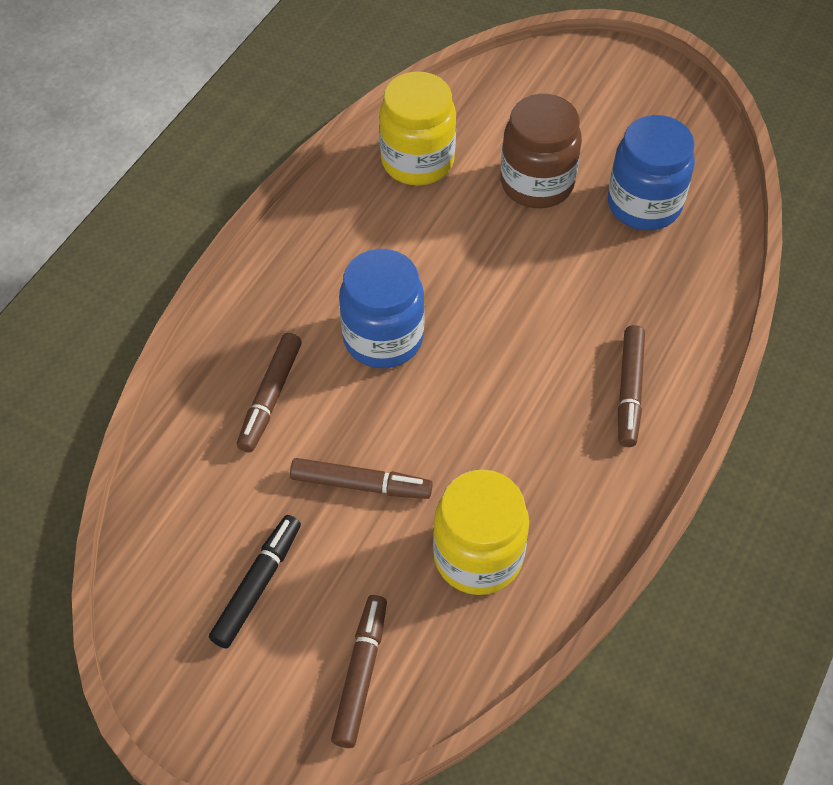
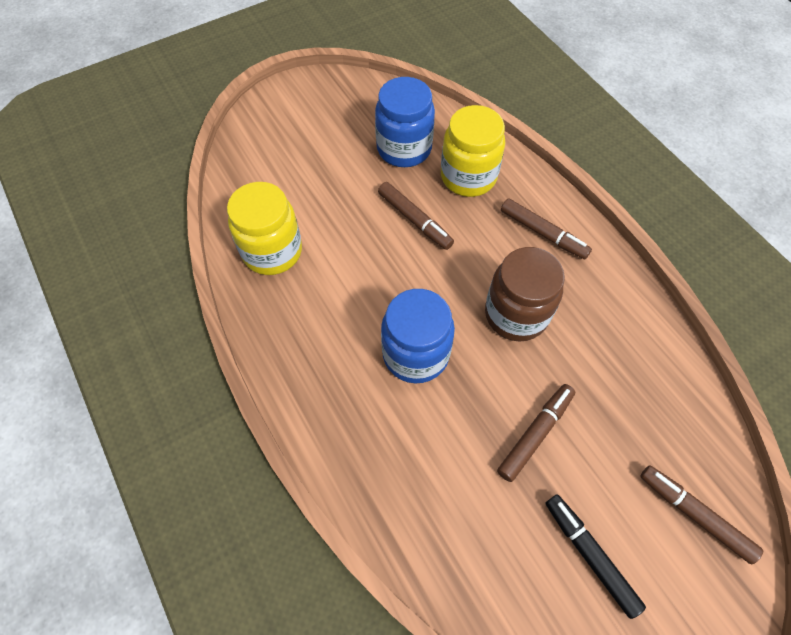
camera: 60 degrees left, 5 degrees up
brown marker [237,333,302,452] -> brown marker moved to [378,182,454,250]
yellow jar [433,469,529,595] -> yellow jar moved to [441,105,505,197]
brown jar [501,94,582,208] -> brown jar moved to [485,247,565,342]

